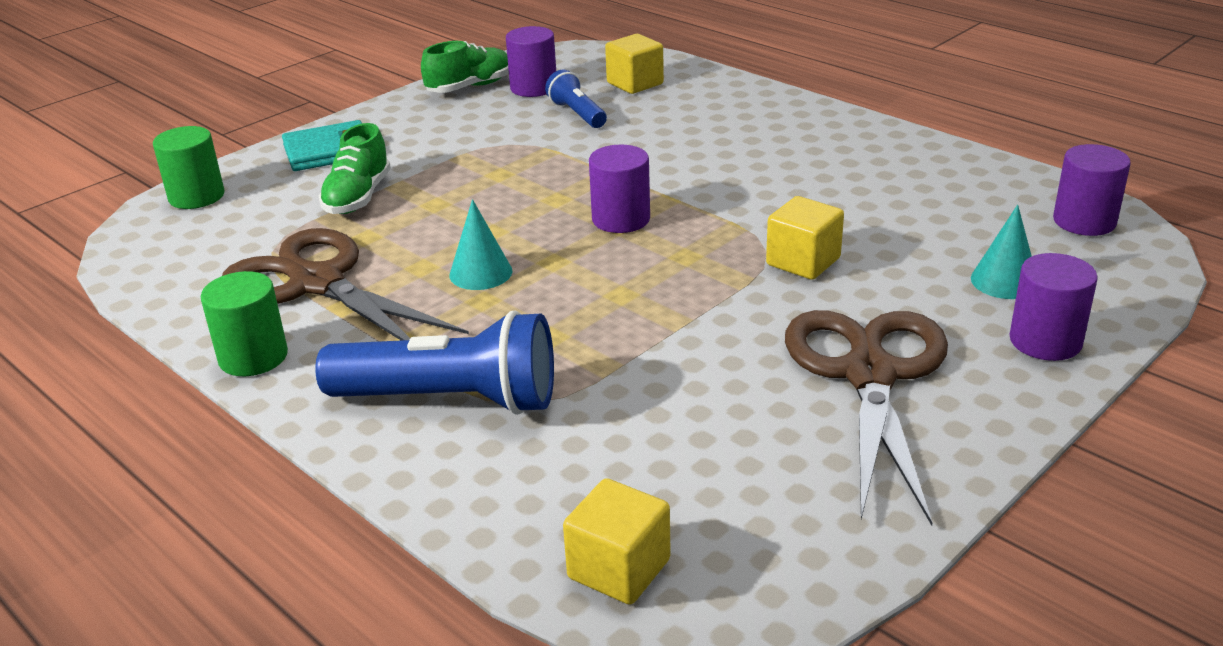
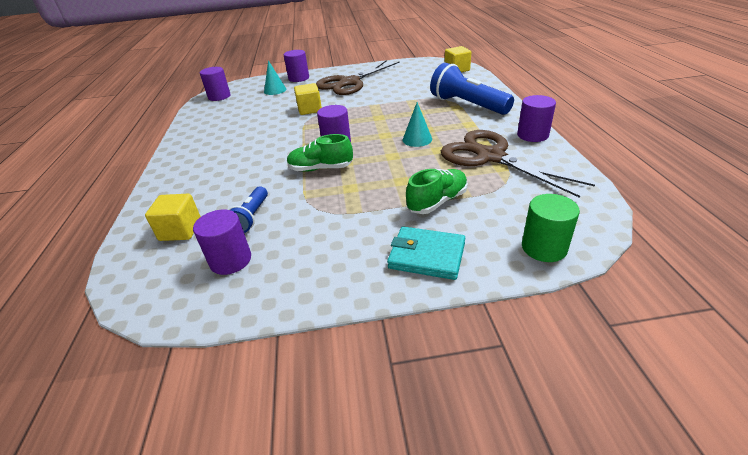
camera: 140 degrees left, 5 degrees up
green cylinder [201,271,288,376] -> purple cylinder [517,95,556,142]
brown scissors [222,228,469,340] -> brown scissors turned 150 degrees clockwise [441,130,595,198]
green shoe [421,41,509,93] -> green shoe moved to [287,134,353,172]

